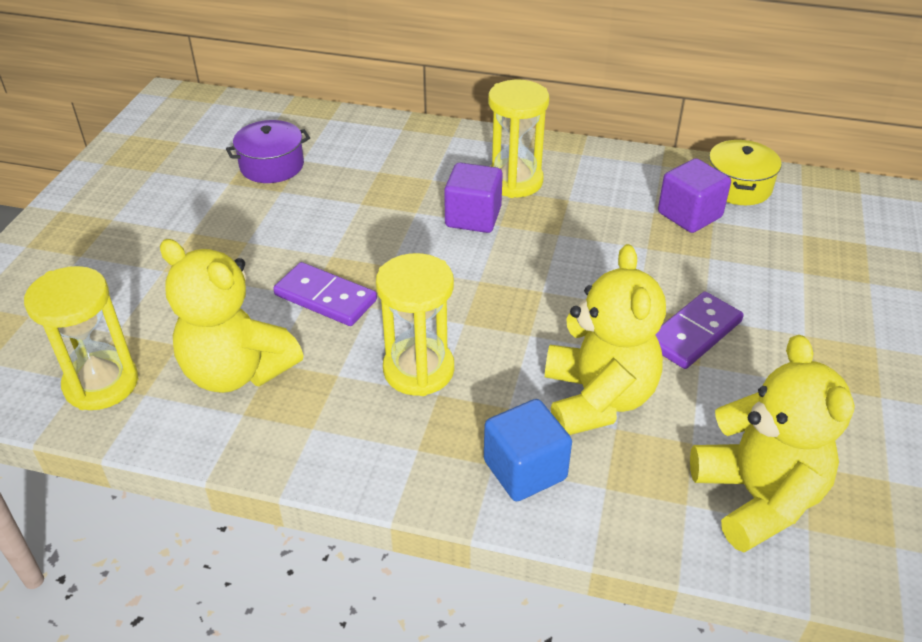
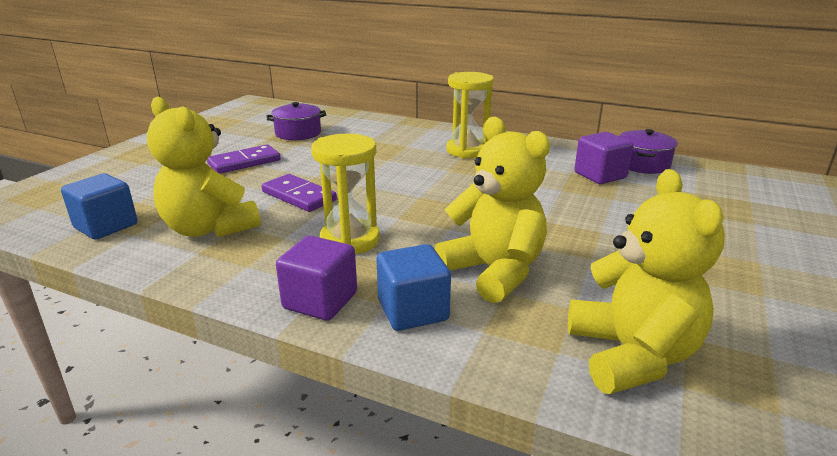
camera: 10 degrees right, 15 degrees down
yellow hourglass [24,266,139,410] -> blue cube [61,173,138,240]
purple cube [444,163,503,233] -> purple cube moved to [276,236,357,321]
yellow teddy bear [545,244,666,435] -> yellow teddy bear turned 45 degrees counterclockwise [435,117,550,303]
purple domino [655,292,744,369] -> purple domino moved to [207,145,281,174]
yellow pot [709,140,781,205] -> purple pot [619,129,678,174]

